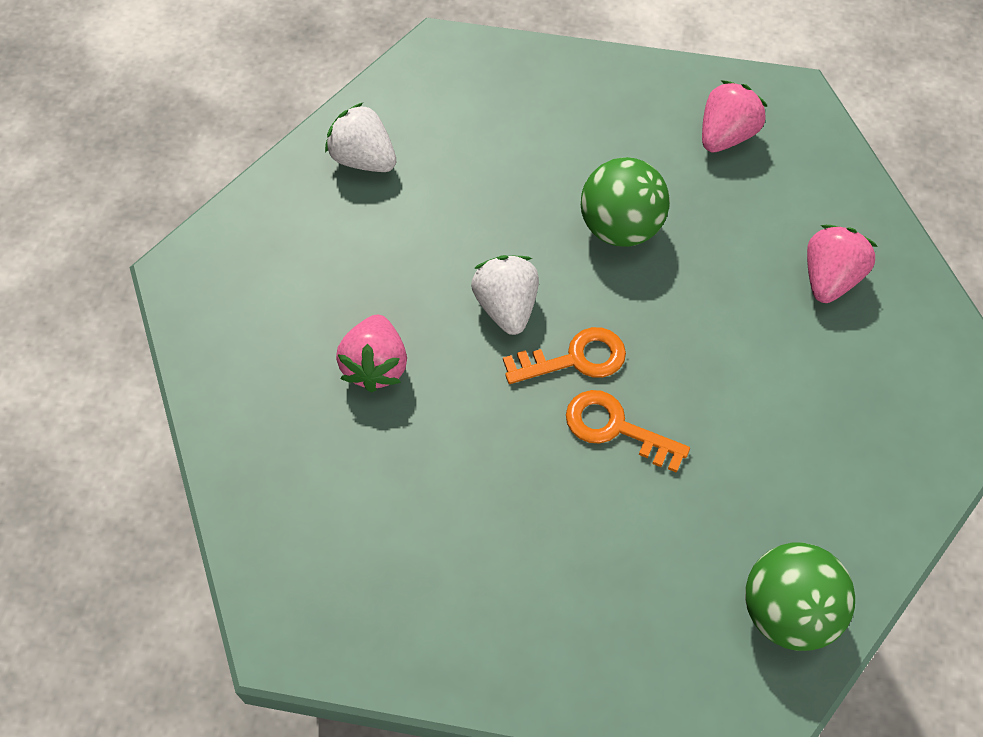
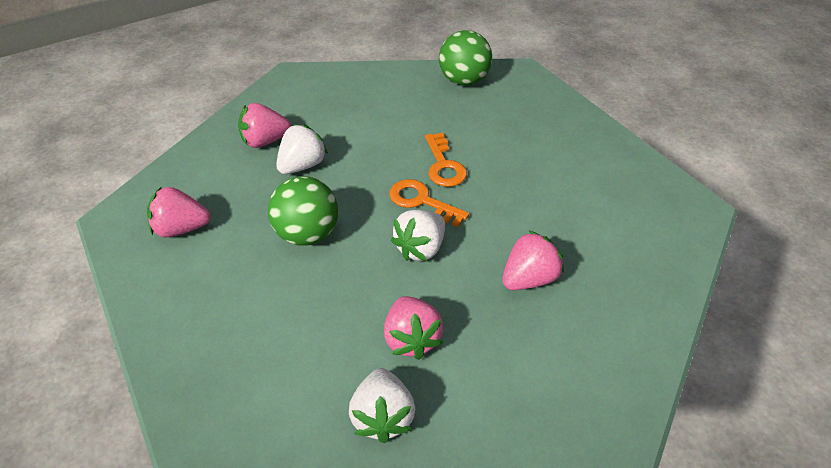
camera: 130 degrees left, 15 degrees down
none -> white strawberry [276,124,328,174]
none -> pink strawberry [384,296,443,360]

